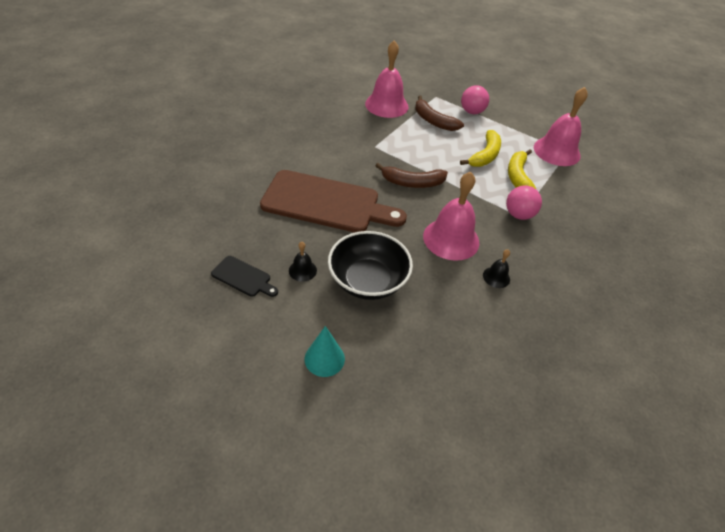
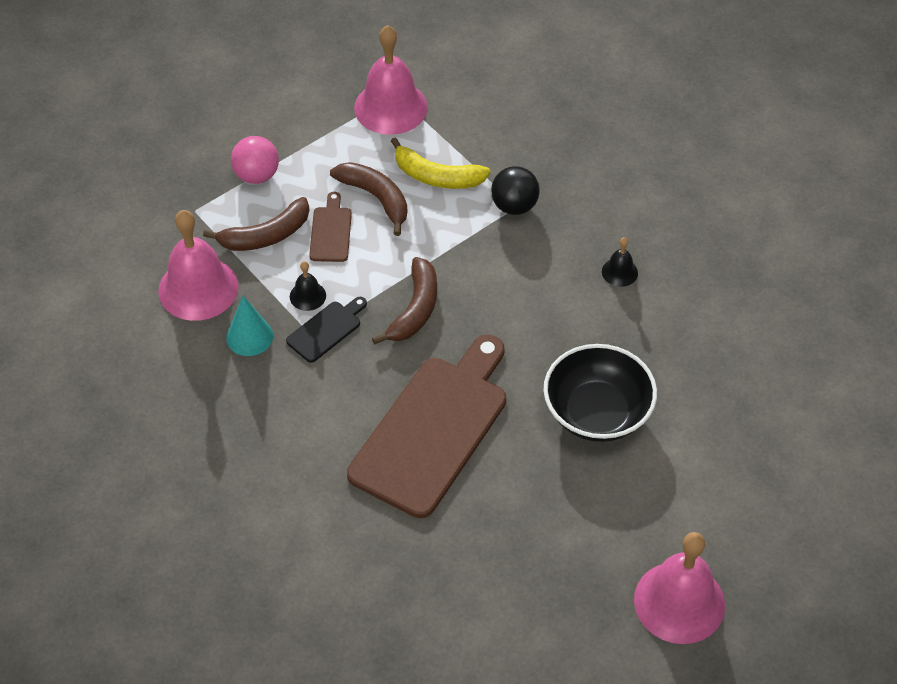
camera: 70 degrees left, 5 degrees up
black cutting board [211,256,278,297] -> black cutting board moved to [286,297,367,363]
black bell [289,242,317,282] -> black bell moved to [290,261,326,311]
turquoise cone [305,326,345,377] -> turquoise cone moved to [226,296,273,356]
pink bell [423,171,479,261] -> pink bell moved to [634,532,725,644]
yellow banana [460,130,501,167] -> brown banana [330,162,407,236]
pink ball [506,185,542,220] -> black ball [491,166,540,215]
none -> brown cutting board [309,192,352,262]

